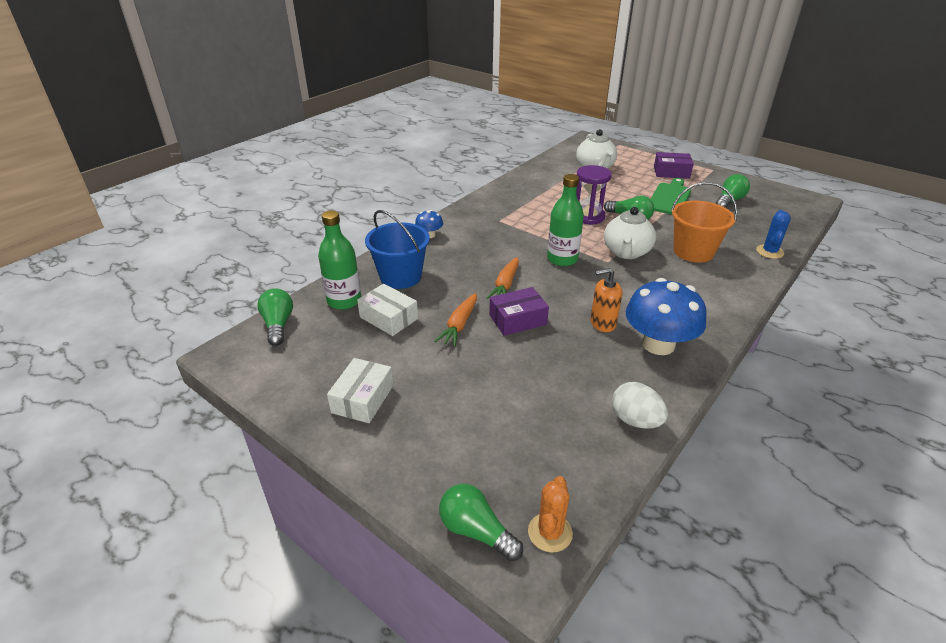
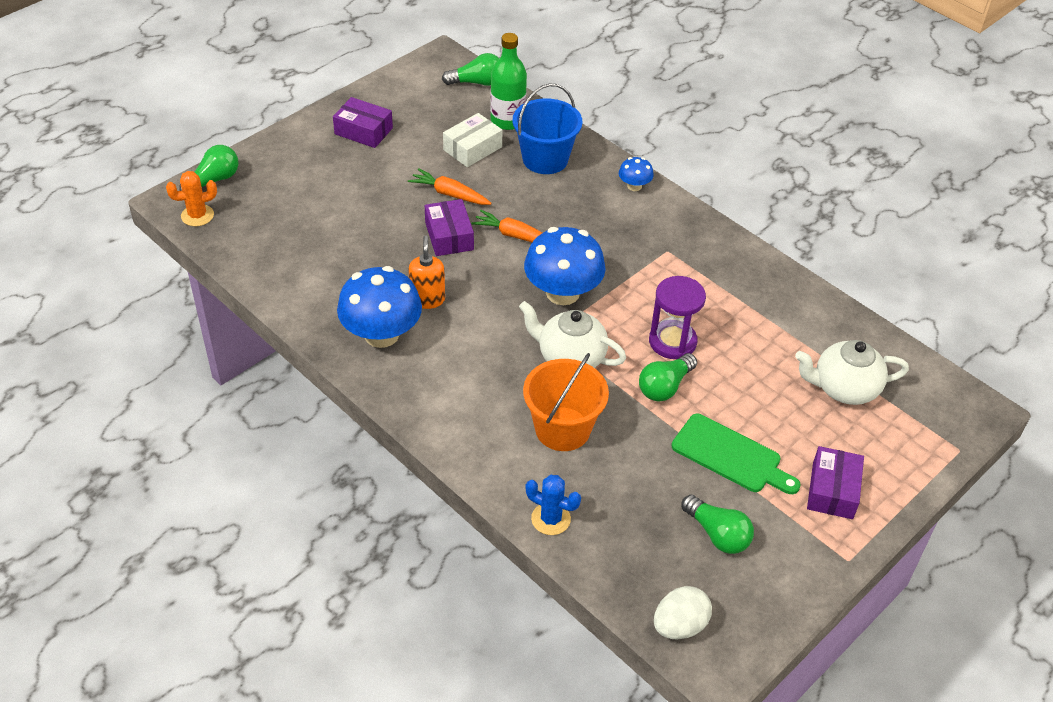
camera: 95 degrees right, 10 degrees up
white box [327,358,393,423] -> purple box [333,97,393,148]
orange cactus [528,476,573,552] -> orange cactus turned 45 degrees counterclockwise [166,171,217,226]
green bottle [547,174,584,266] -> blue mushroom [524,227,606,305]
white egg [612,382,668,429] -> white egg moved to [654,586,712,639]

